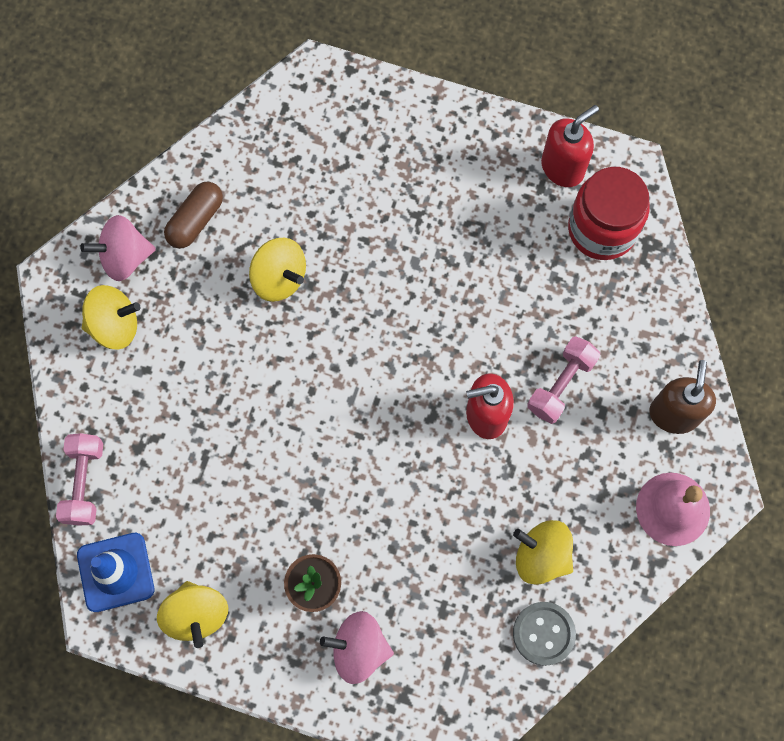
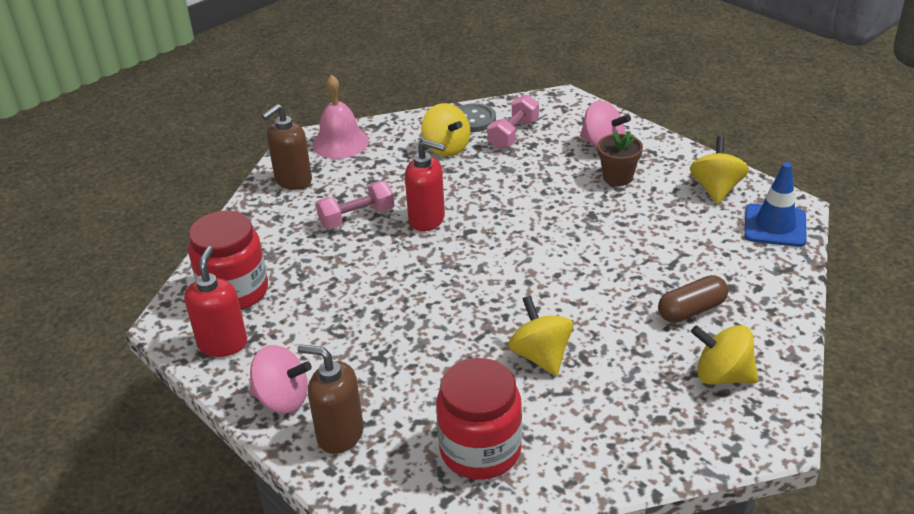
camera: 150 degrees left, 35 degrees down
pink dumbbell [56,433,103,526] -> pink dumbbell moved to [487,95,539,149]
pink spinning top [80,215,156,281] -> pink spinning top moved to [249,345,312,414]
brown capsule [164,182,223,249] -> brown capsule moved to [658,275,728,323]
red soap dispenser [541,105,599,187] -> red soap dispenser turned 105 degrees clockwise [184,246,247,357]
none -> brown soap dispenser [298,344,363,454]
none -> red jar [436,358,522,480]

